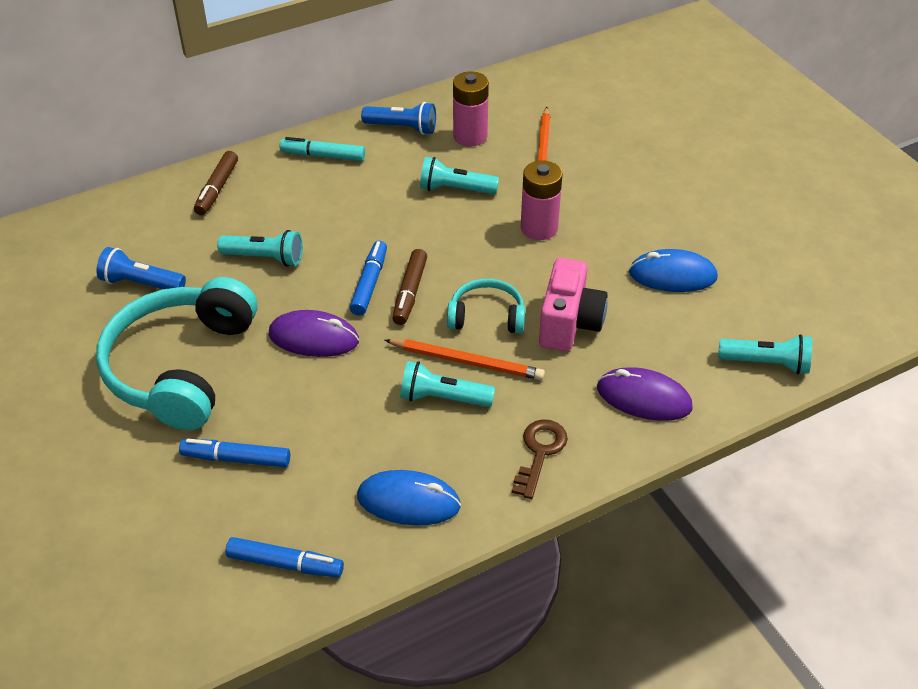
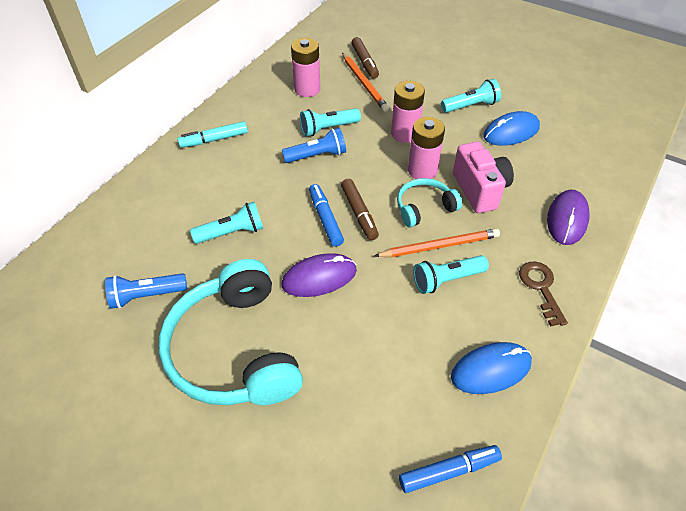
camera: 30 degrees left, 5 degrees up
blue marker [179,439,290,467] -> none
brown marker [194,151,238,215] -> brown marker moved to [351,37,379,79]
blue flashlight [361,102,436,135] -> blue flashlight moved to [282,128,346,163]
purple mouse [597,367,692,421] -> purple mouse turned 60 degrees counterclockwise [547,190,590,245]
turquoise flashlight [718,335,812,374] -> turquoise flashlight moved to [441,79,501,113]
none -> pink battery [408,117,445,179]

